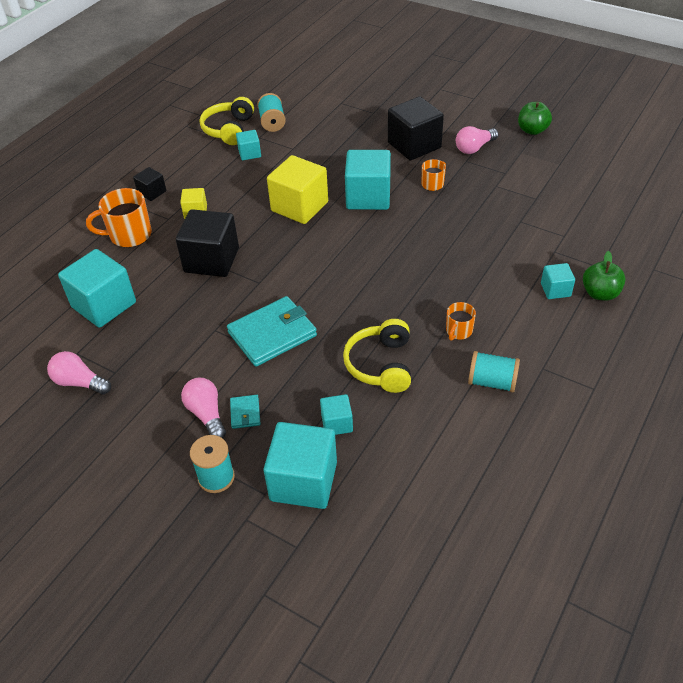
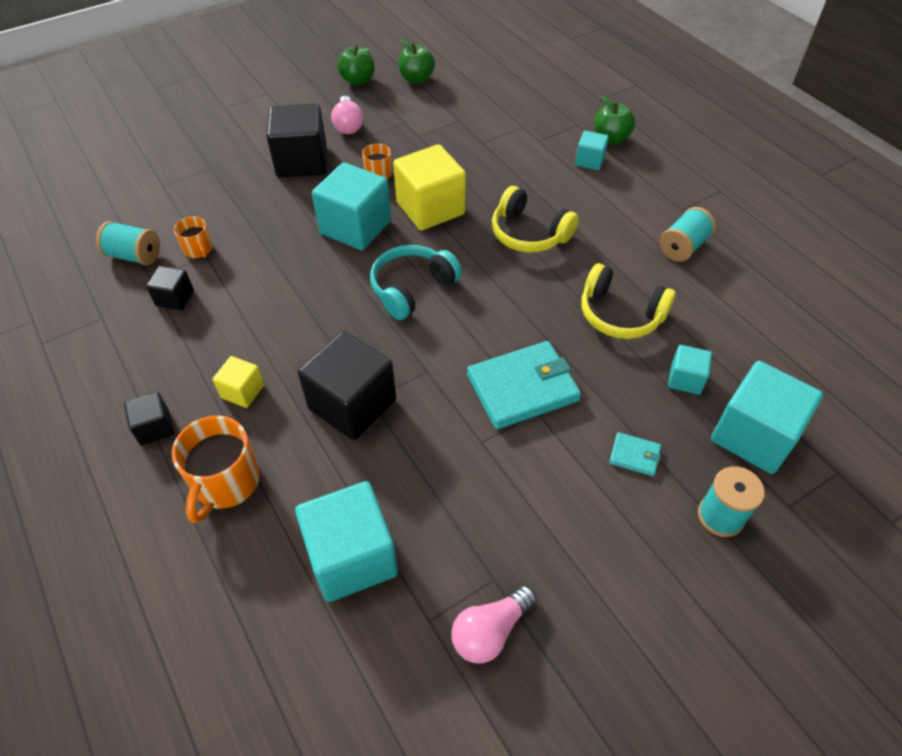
camera: 65 degrees left, 5 degrees up
pink light bulb [181,378,226,438] -> none
yellow headphones [200,97,254,145] -> yellow headphones moved to [492,186,579,252]
turquoise wallet [227,296,317,367] -> turquoise wallet turned 75 degrees clockwise [467,341,581,430]
turquoise cube [236,130,261,160] -> black cube [146,266,194,310]
yellow cube [267,155,328,224] -> yellow cube moved to [393,144,466,231]
orange mug [446,302,476,341] -> orange mug moved to [174,217,213,258]
none -> turquoise headphones [370,245,462,320]
none -> green apple [398,39,435,83]

